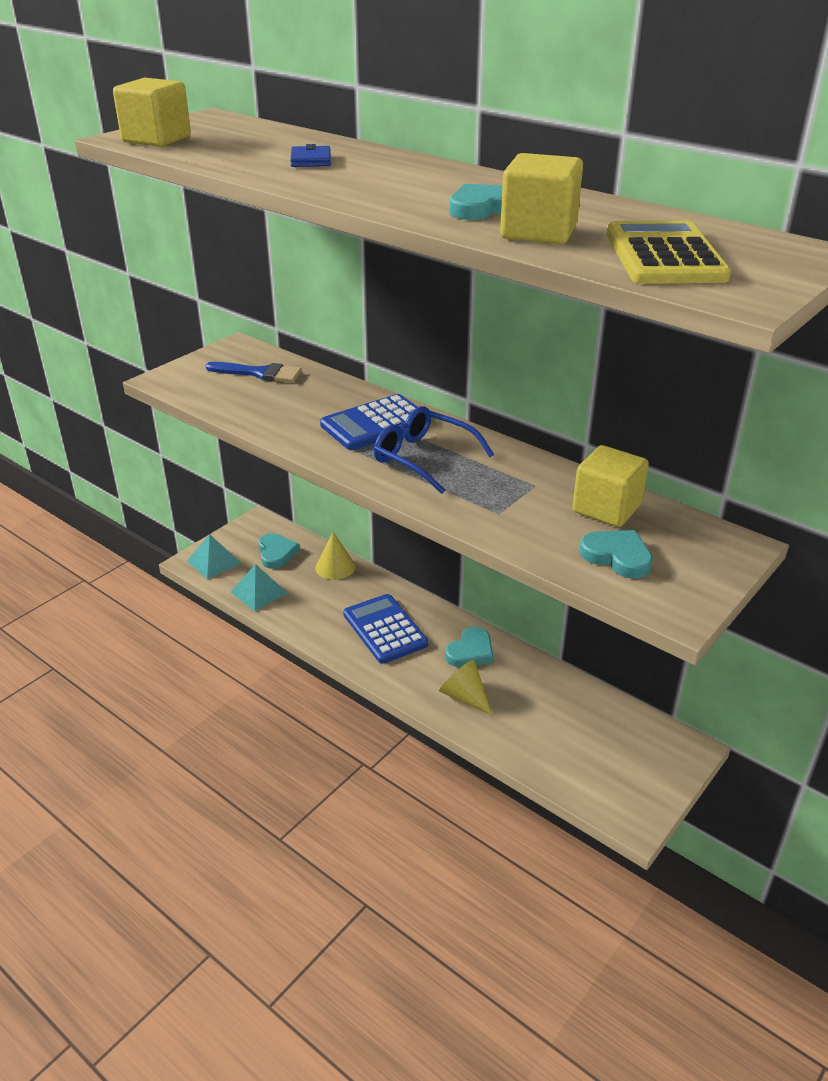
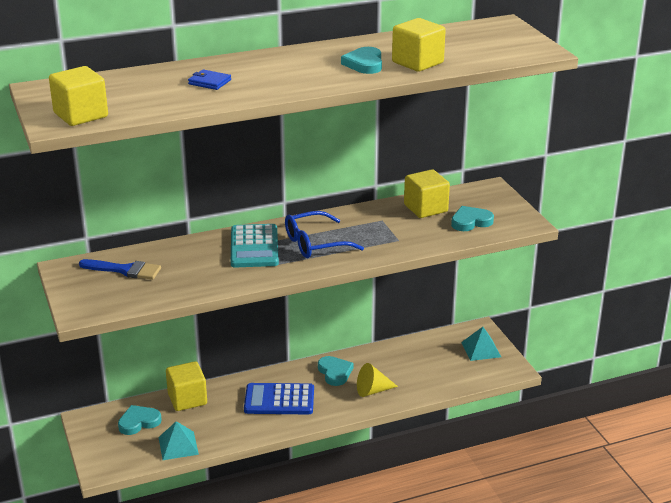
camera: 60 degrees left, 5 degrees down
turquoise pyramid [187,534,241,579] -> turquoise pyramid moved to [461,327,501,361]
blue brush [206,362,302,383] -> blue brush turned 60 degrees clockwise [79,259,161,280]
turquoise heart [258,533,300,569] -> turquoise heart turned 45 degrees counterclockwise [118,405,162,435]
yellow cone [315,531,355,580] -> yellow cube [166,361,207,411]
blue calculator [320,394,431,450] -> turquoise calculator [231,224,279,267]
yellow calculator [606,220,731,284] -> none

